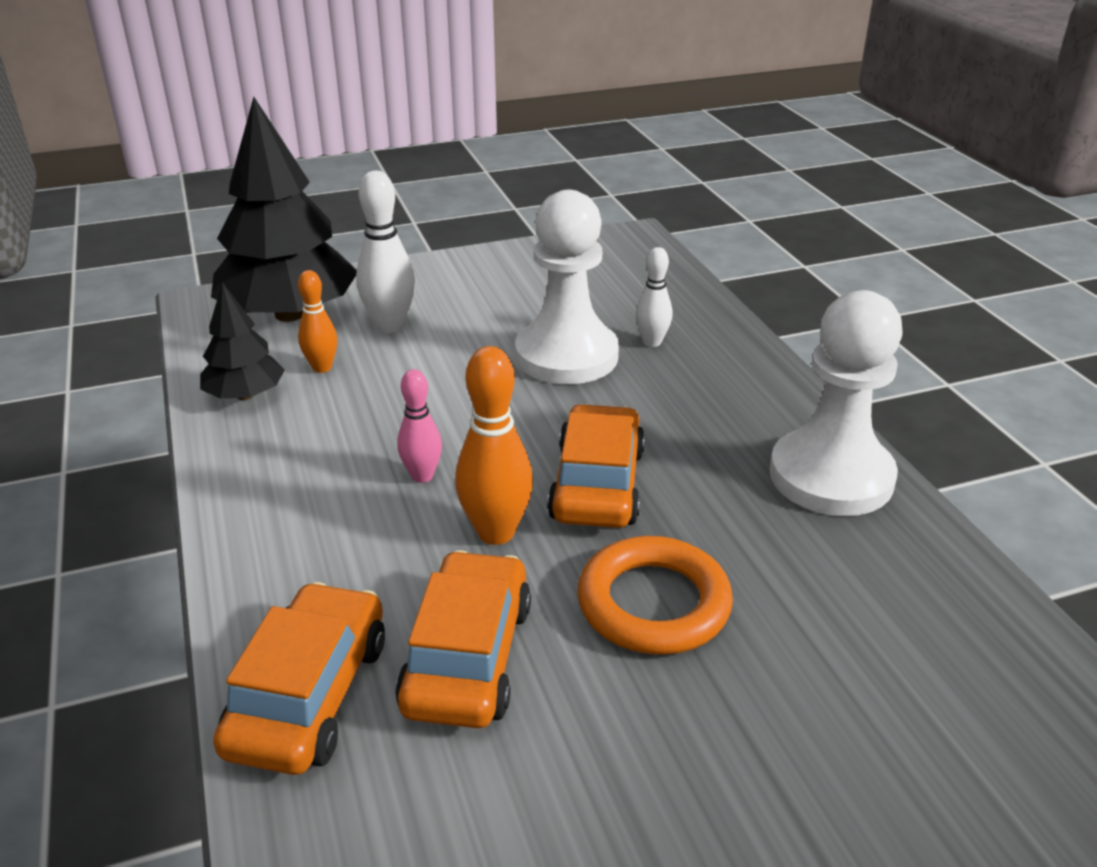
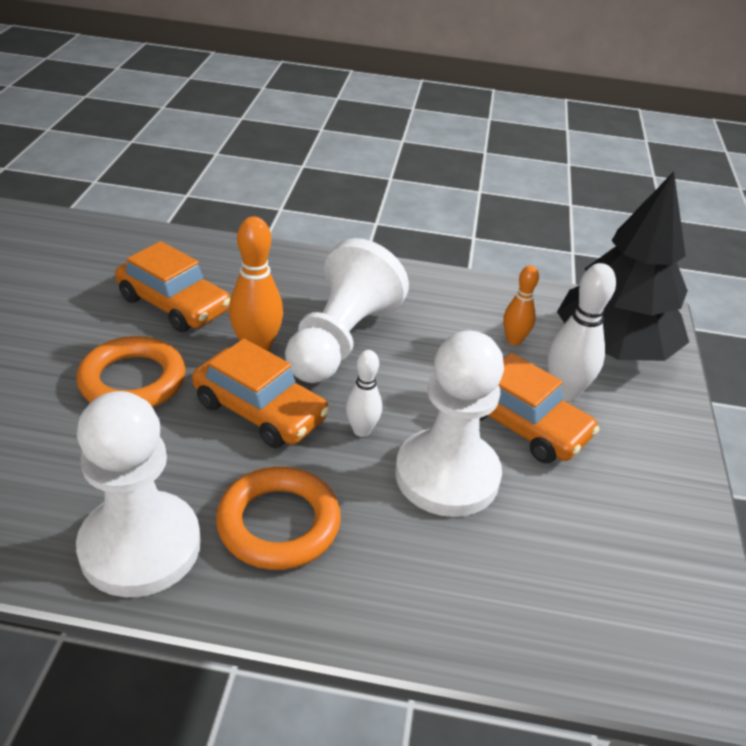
camera: 115 degrees right, 5 degrees up
black tree [200,282,285,400] -> none
orange car [213,582,385,775] -> orange car moved to [480,353,599,463]
pink bowling pin [397,369,442,483] -> white pawn [285,238,409,383]
white bowling pin [636,247,672,347] -> white bowling pin moved to [346,350,382,437]
none -> orange ring [216,467,341,570]

